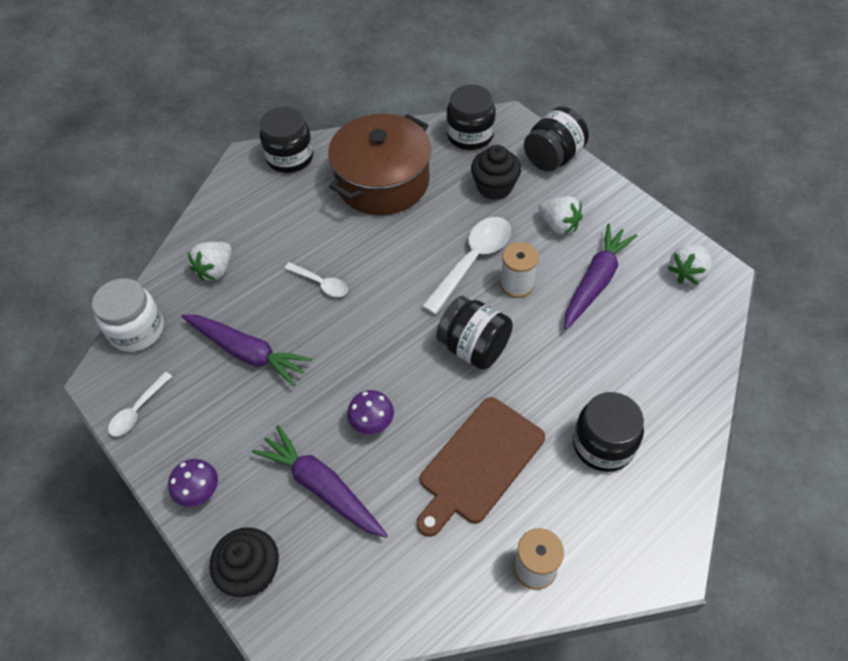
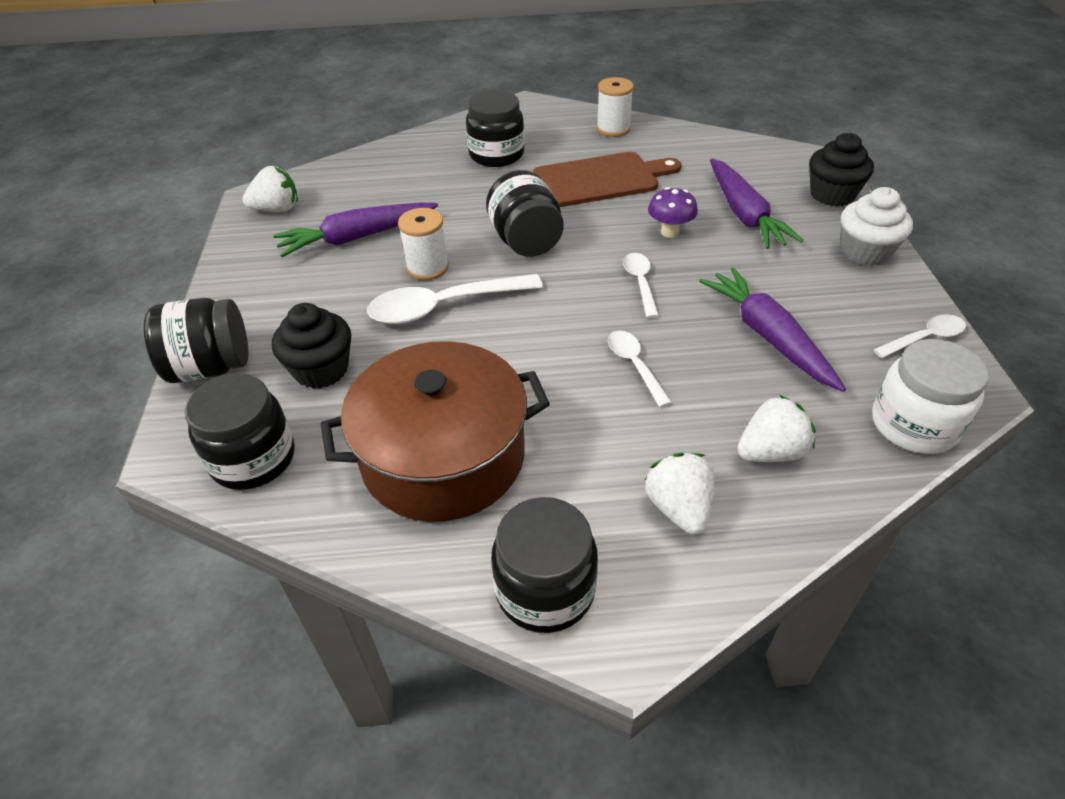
camera: 145 degrees left, 10 degrees down
purple mushroom [168,459,218,507] -> white cupcake [841,187,913,266]
white strawberry [538,196,583,235] -> white strawberry moved to [645,453,715,535]
none -> white spoon [623,253,659,318]

